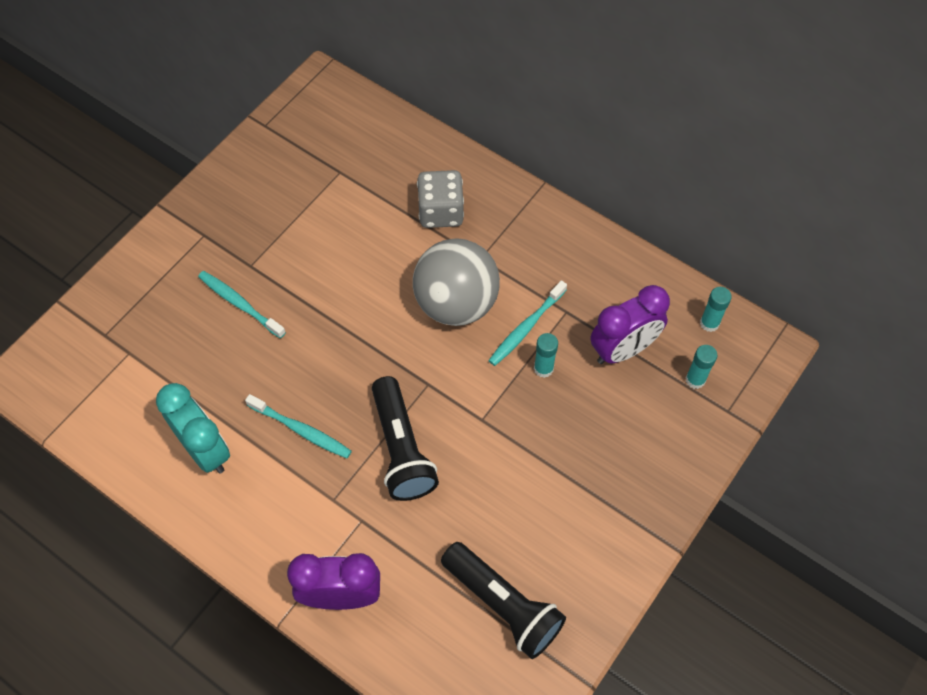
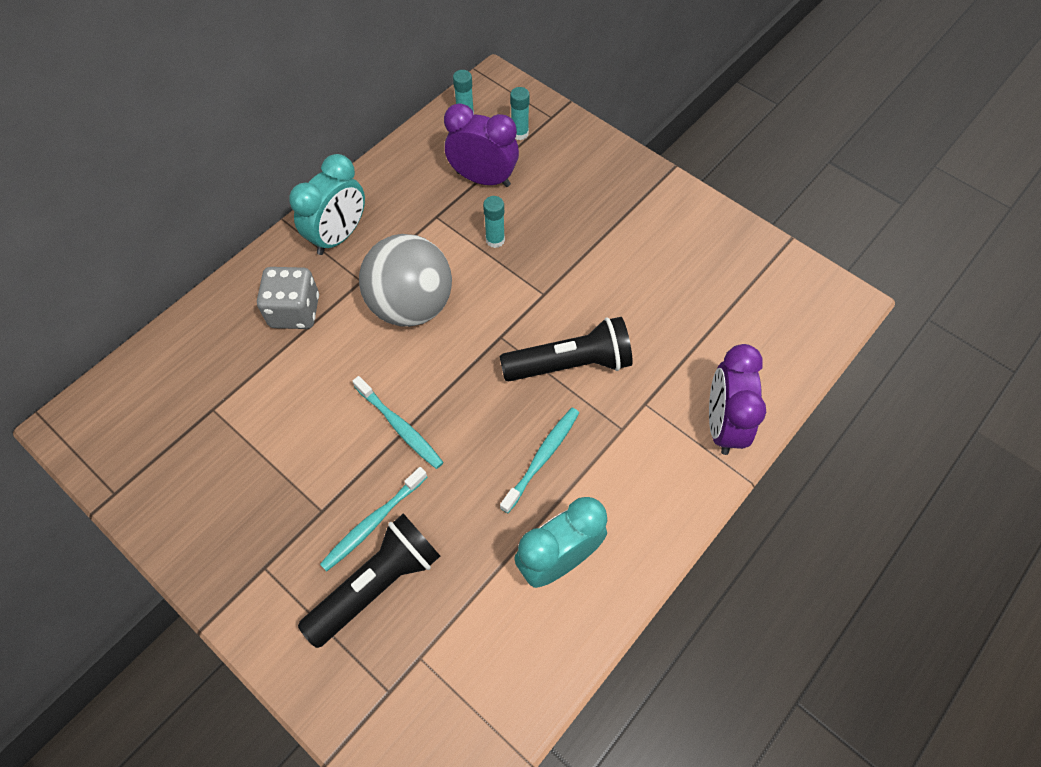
camera: 85 degrees left, 0 degrees up
black flashlight [441,542,566,659] -> black flashlight moved to [298,513,440,648]
turquoise toothbrush [488,280,567,366] -> turquoise toothbrush moved to [352,376,444,469]
purple clock [591,285,670,364] -> purple clock turned 45 degrees counterclockwise [444,103,519,187]
none -> turquoise clock [289,154,365,255]

